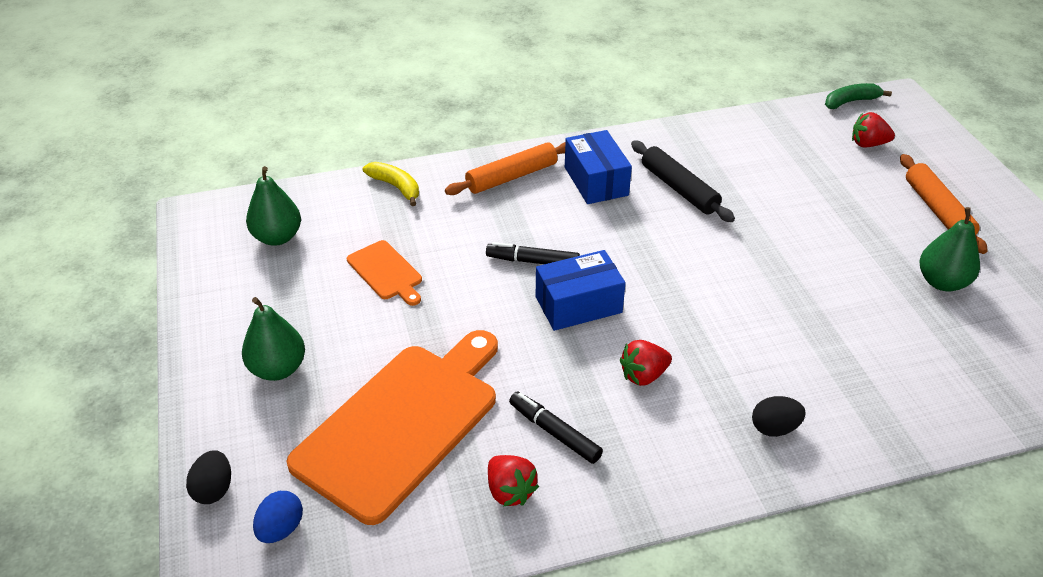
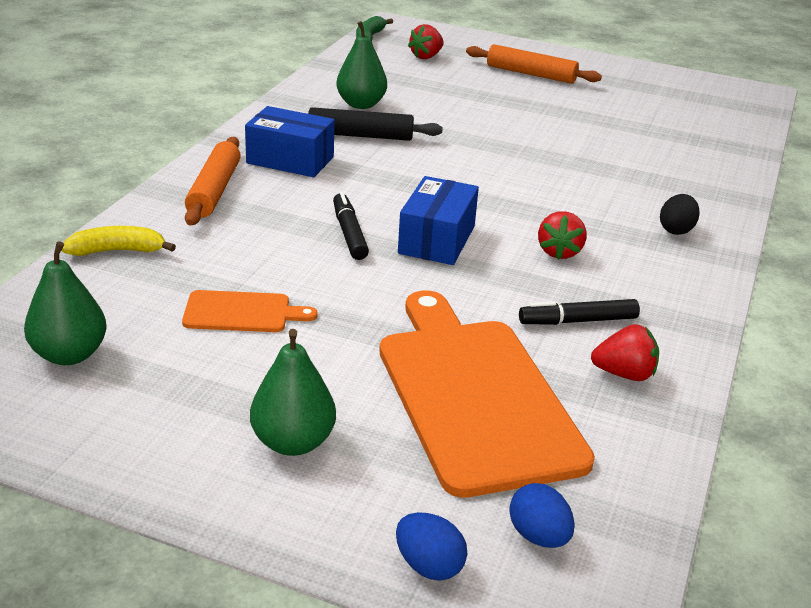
camera: 55 degrees left, 10 degrees down
black egg [186,450,231,504] -> blue egg [396,512,467,581]
black marker [486,242,580,264] -> black marker turned 120 degrees clockwise [333,192,369,260]
green pear [920,207,980,291] -> green pear moved to [336,21,387,109]

